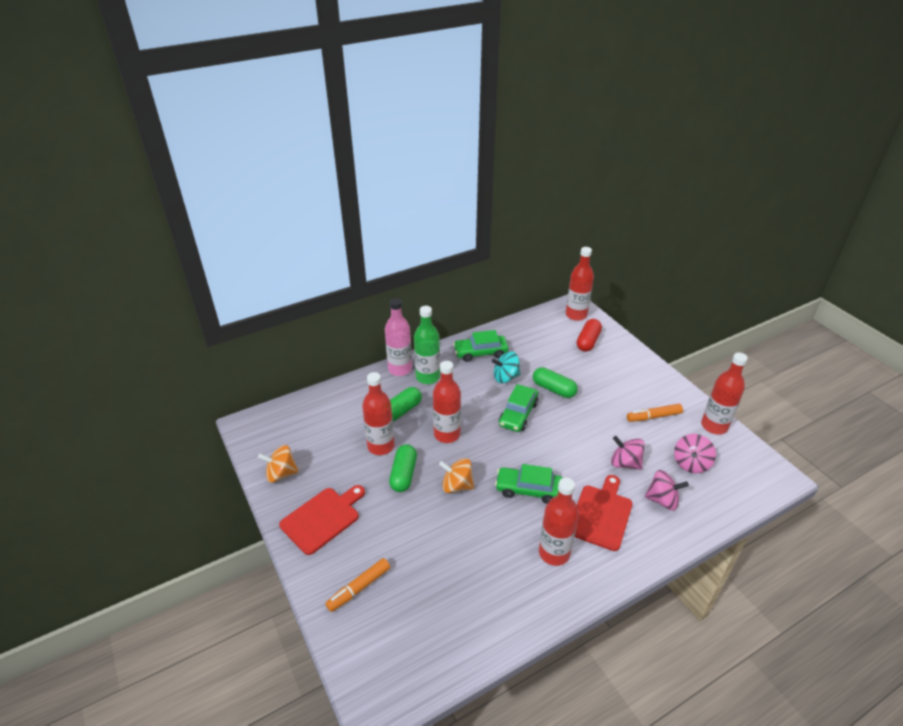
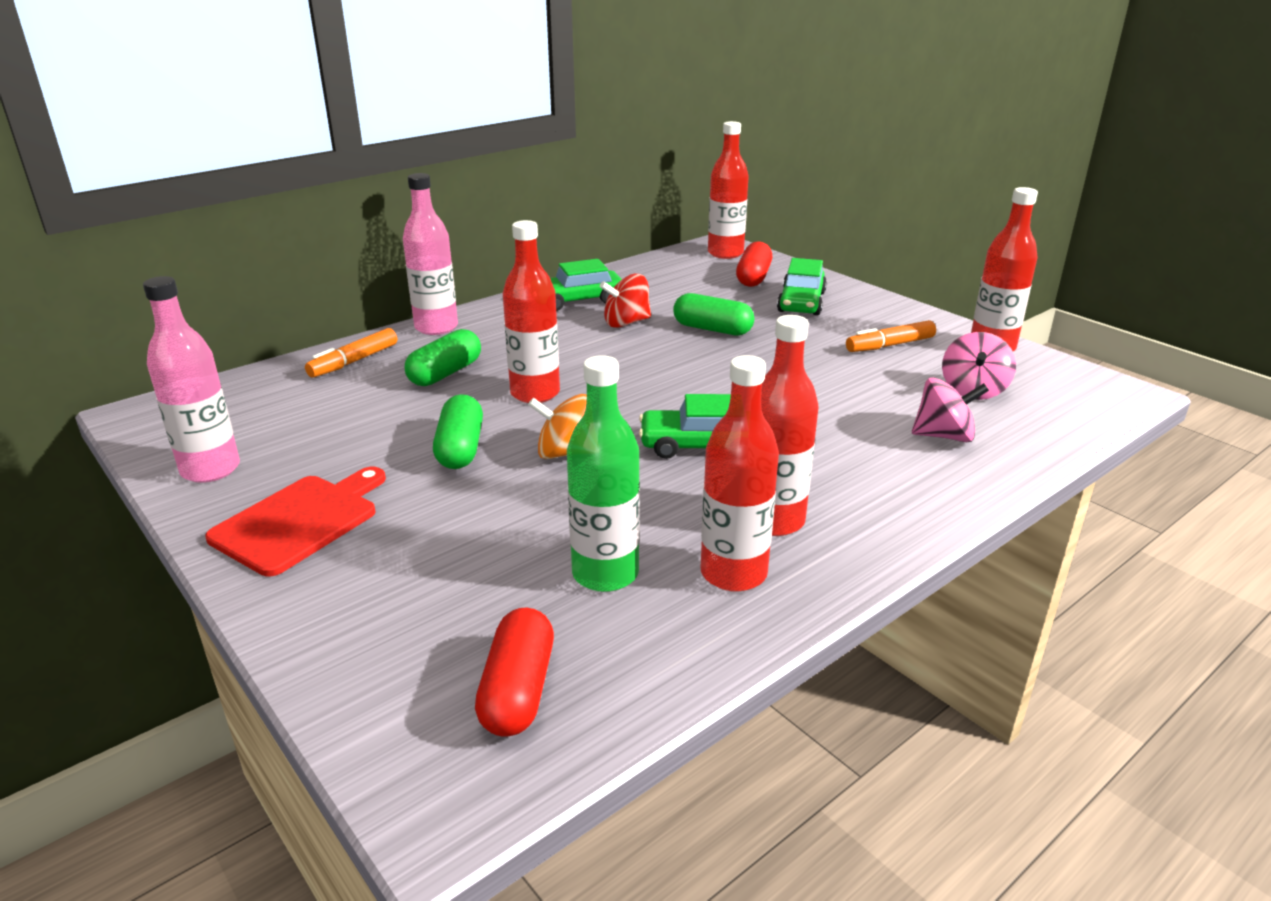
camera: 10 degrees left, 10 degrees down
orange spinning top [258,445,299,483] -> pink bottle [143,276,240,483]
orange marker [325,558,390,612] -> orange marker moved to [305,328,397,378]
red bottle [362,372,395,455] -> red bottle moved to [701,355,779,592]
green bottle [414,306,440,384] -> green bottle moved to [567,355,640,592]
turquoise spinning top [492,351,521,383] -> red spinning top [600,274,651,328]
green car [499,384,538,432] -> green car moved to [777,258,827,315]
red cutting board [575,475,633,551] -> none
pink spinning top [611,436,645,470] -> none
none -> red capsule [475,607,554,737]

